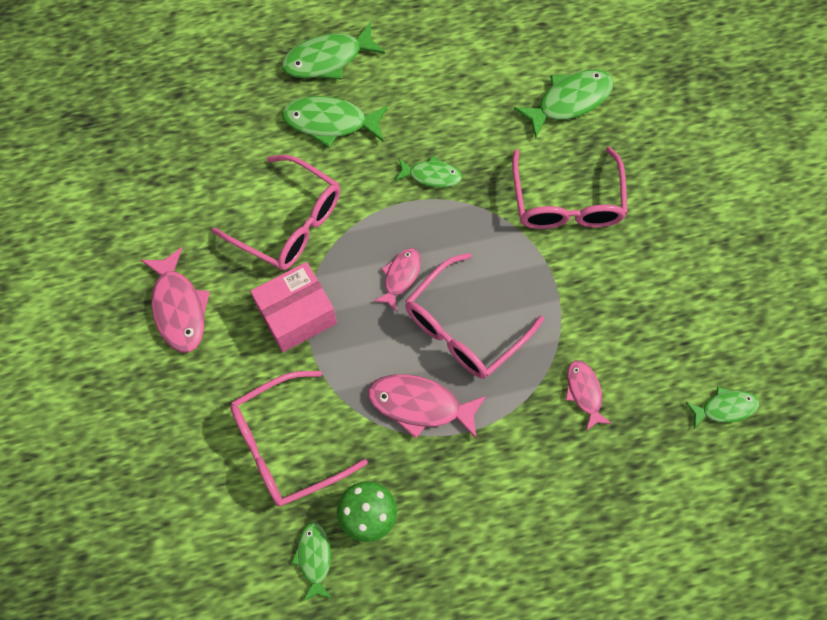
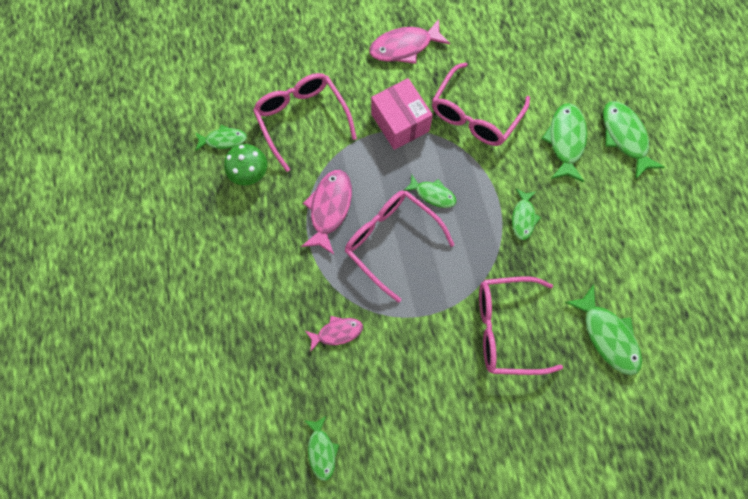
camera: 90 degrees right, 5 degrees up
pink fish [373,248,421,312] -> green fish [404,174,456,208]

